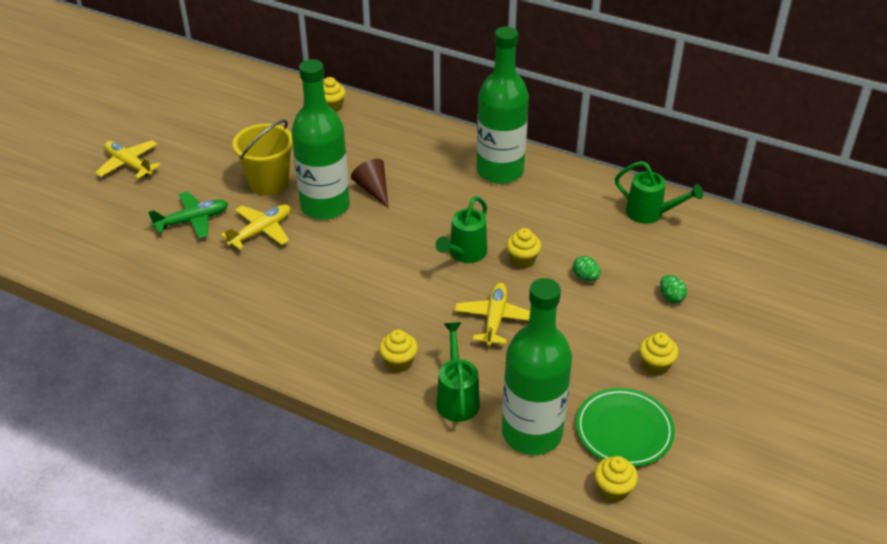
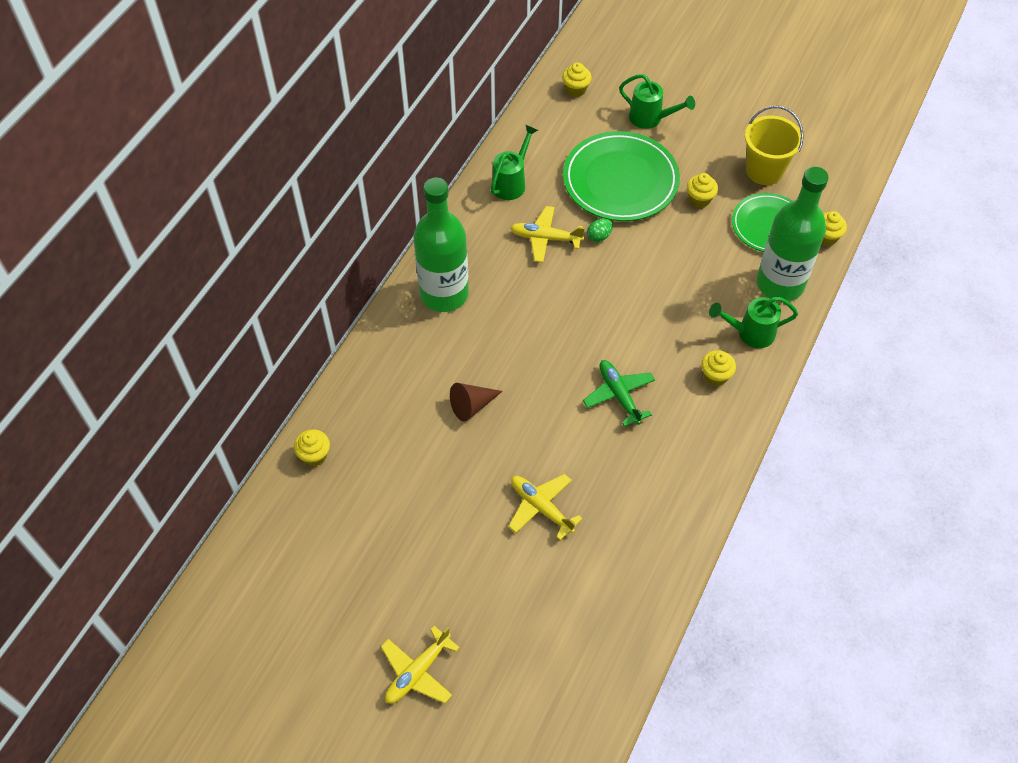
camera: 90 degrees left, 15 degrees up
green plane [148,191,228,239] -> green plane moved to [583,360,655,427]
yellow bucket [233,120,293,196] -> yellow bucket moved to [745,106,804,185]
green bottle [291,59,350,220] -> none
green watering can [436,196,487,263] -> green watering can moved to [619,74,695,129]
yellow plane [454,283,530,346] -> yellow plane moved to [510,206,585,262]
yellow cupcake [506,228,541,269] -> yellow cupcake moved to [562,63,592,97]
green egg [660,275,687,303] -> green plate [563,131,680,221]

